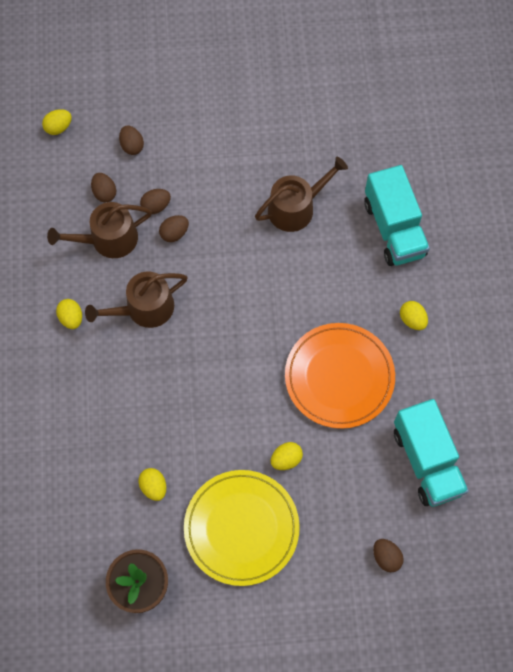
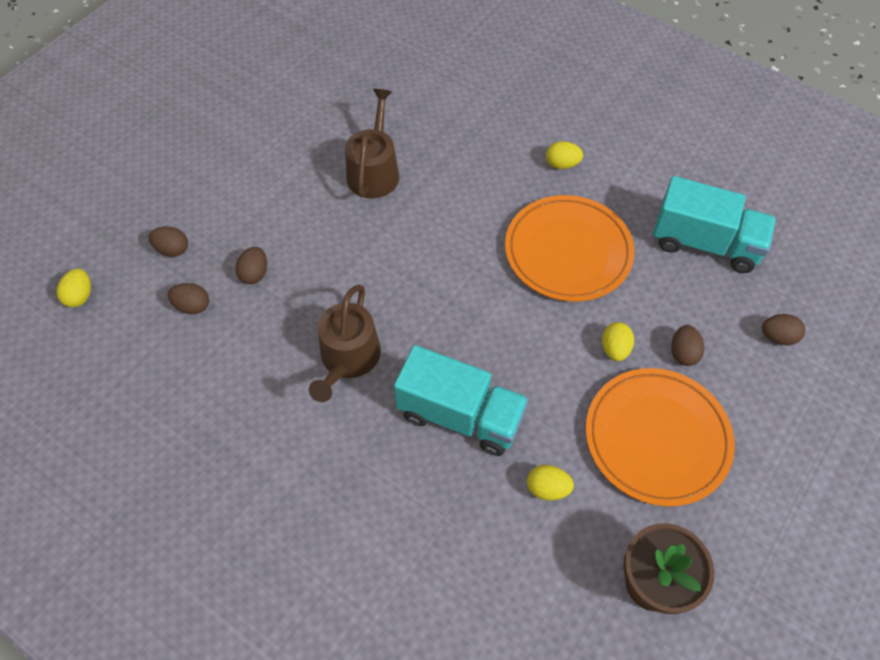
camera: 50 degrees left, 10 degrees down
brown watering can [47,202,152,258] -> none
yellow egg [56,299,82,329] -> none
brown egg [159,215,189,242] -> brown egg moved to [671,325,704,366]
yellow plate [184,470,300,586] -> orange plate [586,368,735,506]
turquoise truck [364,165,430,266] -> turquoise truck moved to [394,345,529,456]

